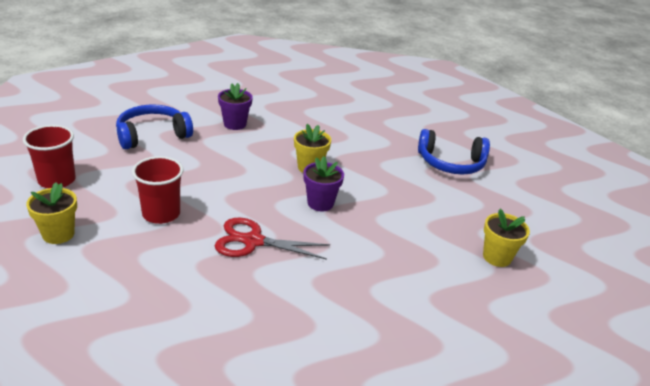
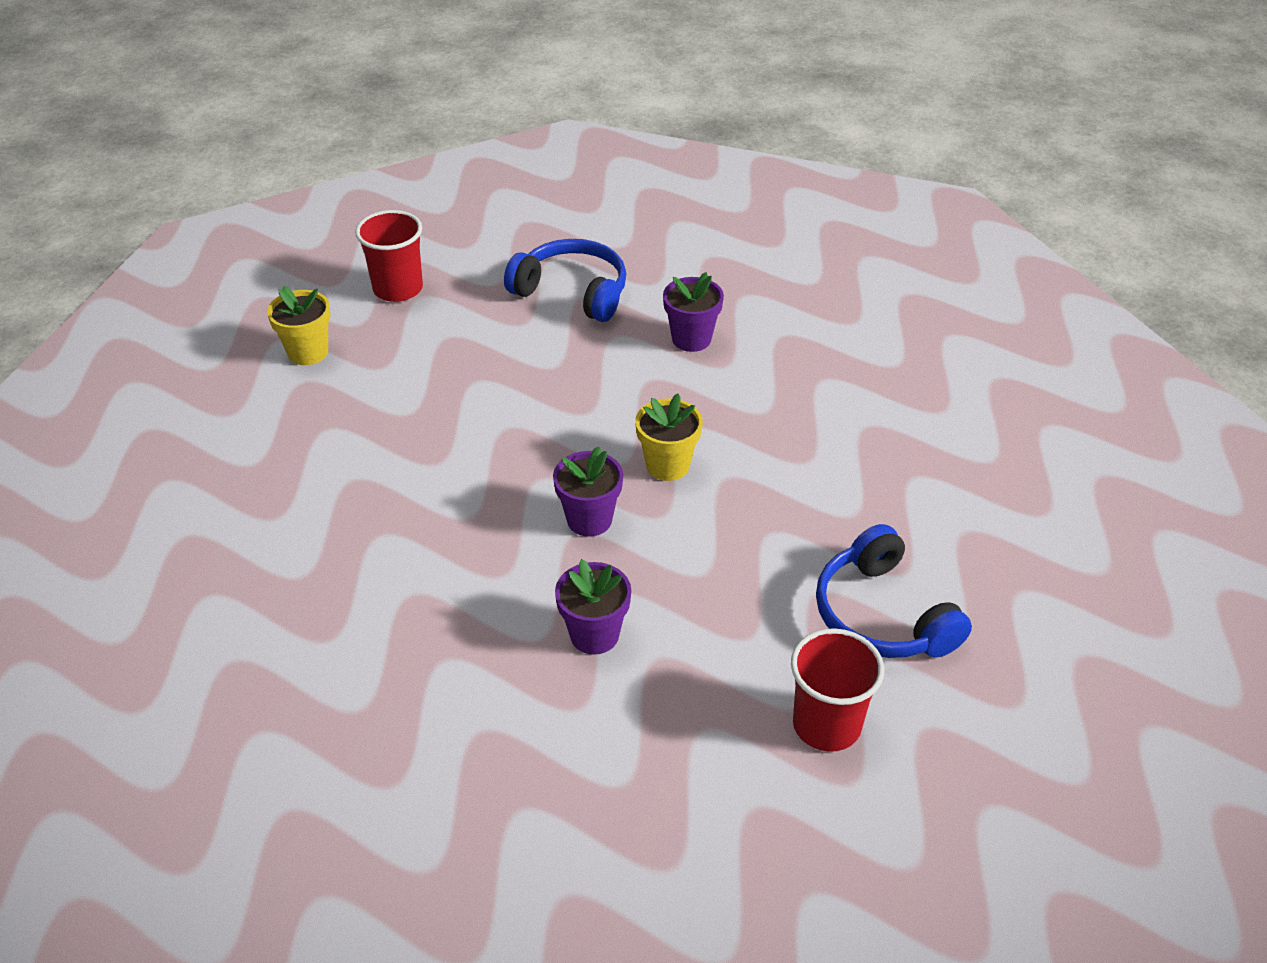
camera: 60 degrees right, 10 degrees up
red cup [132,156,183,224] -> red cup moved to [791,628,884,752]
red scissors [214,218,330,260] -> none
yellow flower pot [483,209,530,267] -> none
none -> purple flower pot [555,559,631,655]

